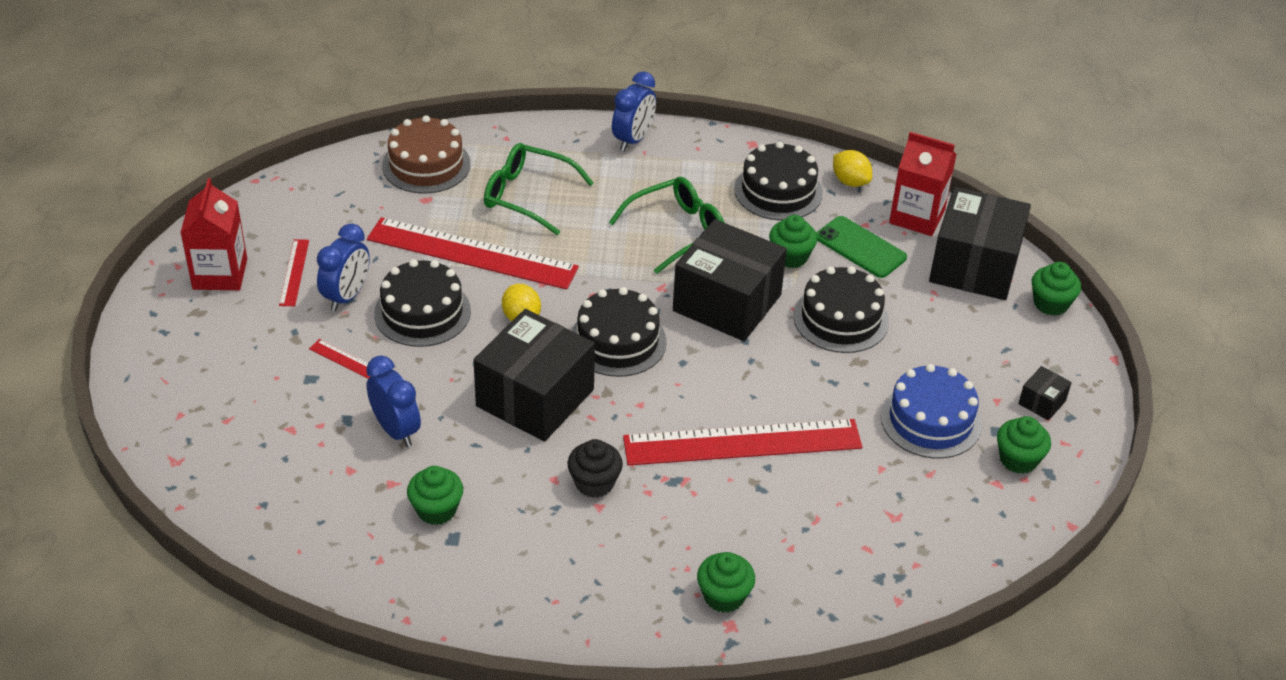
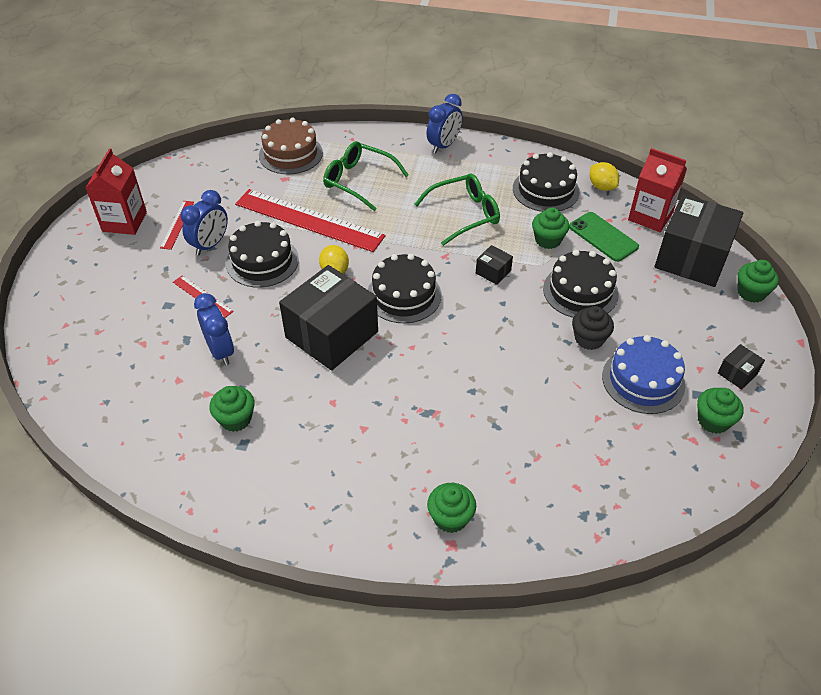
camera: 10 degrees right, 5 degrees up
black cupcake [568,439,623,498] -> black cupcake moved to [572,306,614,350]
red ruler [623,419,862,466] -> none
black box [673,219,787,341] -> black box [476,245,513,285], size x0.41

